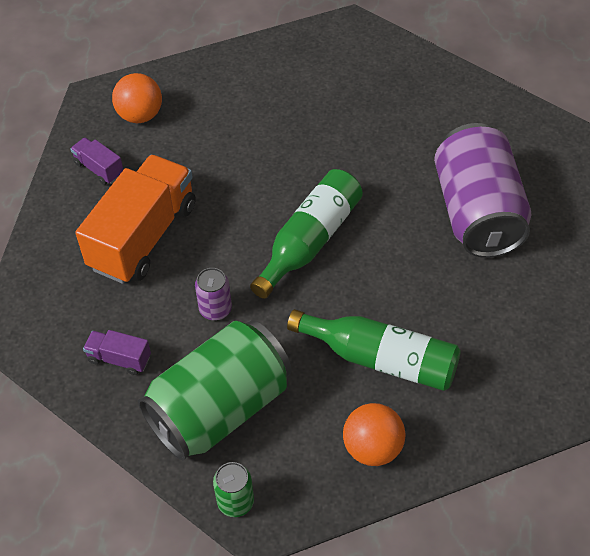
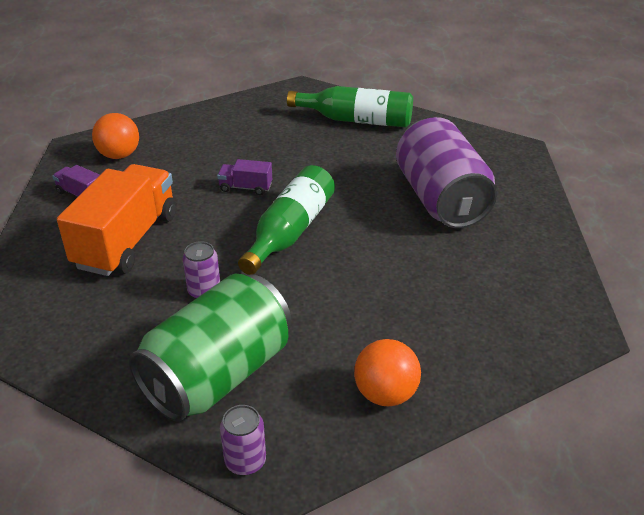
camera: 10 degrees left, 15 degrees down
purple truck [83,330,151,375] -> purple truck moved to [217,159,272,195]
green can [213,462,254,517] -> purple can [220,405,266,475]
green bottle [287,309,461,391] -> green bottle moved to [287,86,413,127]

